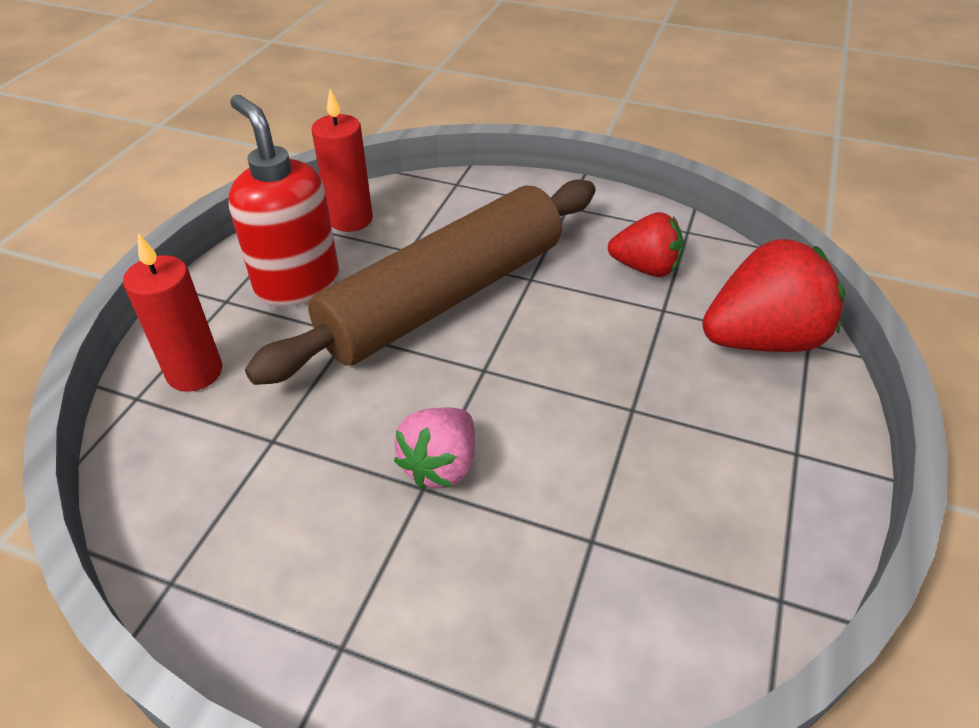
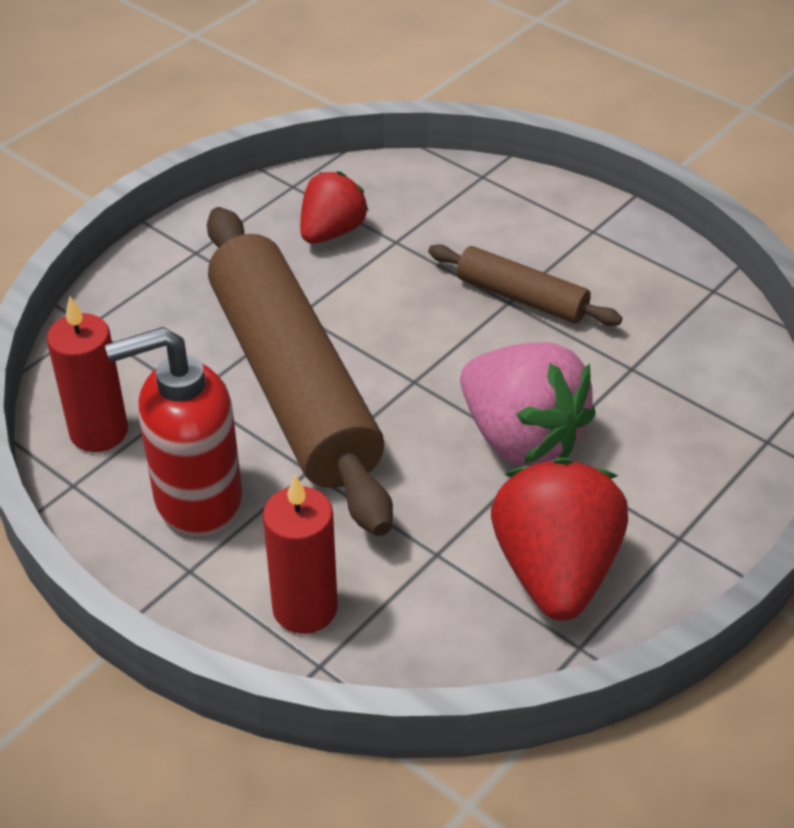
camera: 70 degrees left, 0 degrees up
pink strawberry [394,407,475,489] -> pink strawberry [460,342,596,466], size x1.61
red strawberry [702,239,846,352] -> red strawberry moved to [491,458,628,621]
none -> brown rolling pin [428,244,622,326]

